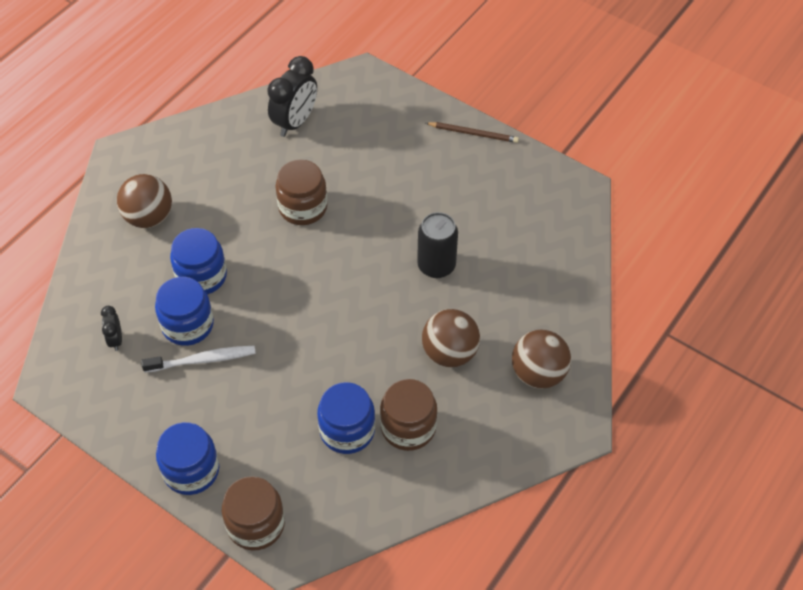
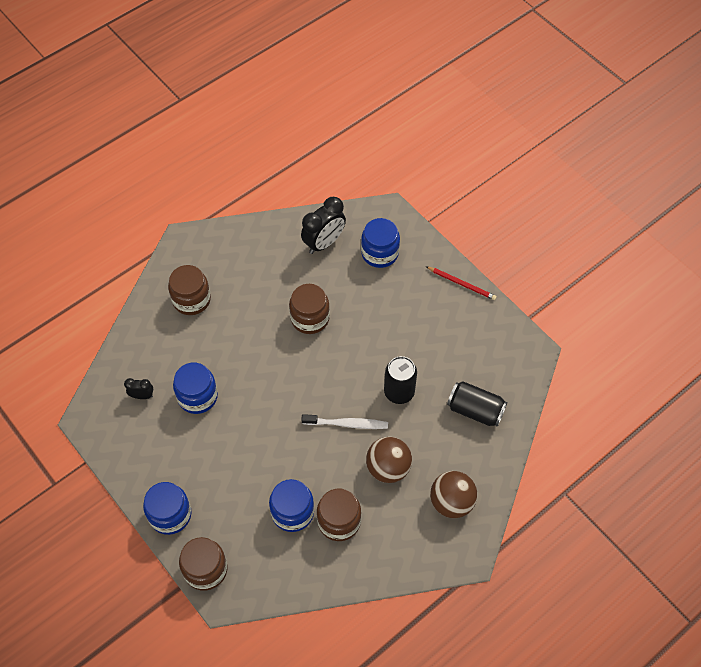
camera: 15 degrees right, 5 degrees up
black clock [101,306,122,351] -> black clock turned 90 degrees clockwise [124,378,153,399]
brown ball [117,174,172,228] -> brown jar [168,265,211,315]
white toothbrush [141,346,256,373] -> white toothbrush moved to [301,414,388,429]
blue jar [170,228,227,295] -> blue jar moved to [361,218,400,268]
brown pencil [426,122,519,143] -> red pencil [426,266,497,300]
none -> black can [447,381,507,427]

